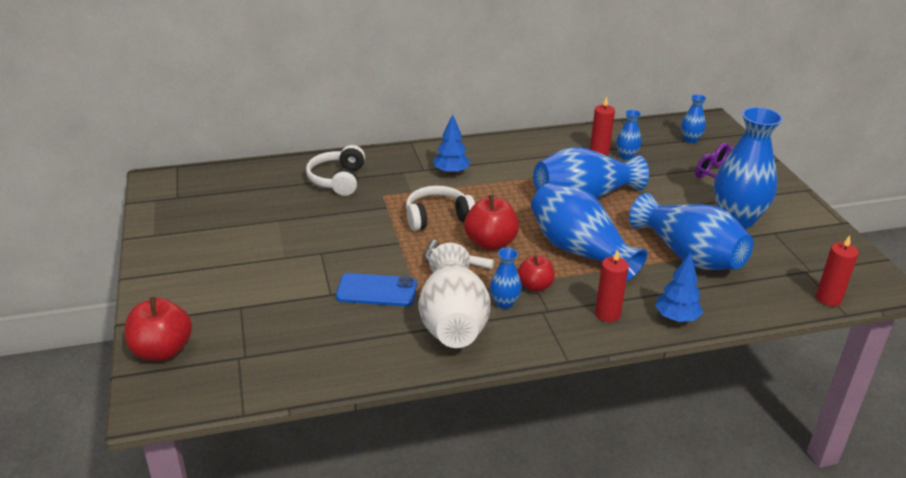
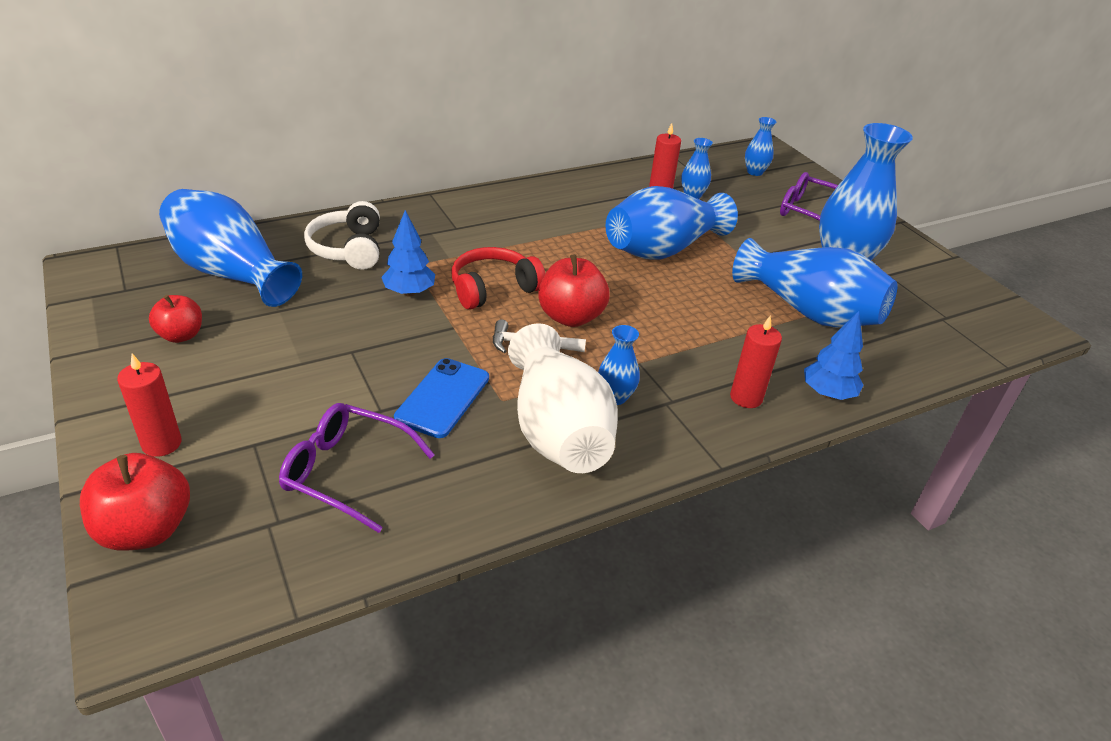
camera: 15 degrees left, 5 degrees up
blue phone [336,273,417,306] -> blue phone turned 60 degrees counterclockwise [394,358,489,438]
white headphones [406,186,475,231] -> red headphones [451,247,545,310]
blue tree [433,114,470,175] -> blue tree moved to [381,210,435,296]
red apple [518,255,555,292] -> red apple moved to [149,295,202,343]
blue vase [531,183,648,282] -> blue vase moved to [159,189,302,307]
red candle [816,235,858,306] -> red candle moved to [117,354,182,457]
none -> purple glasses [279,403,435,533]

